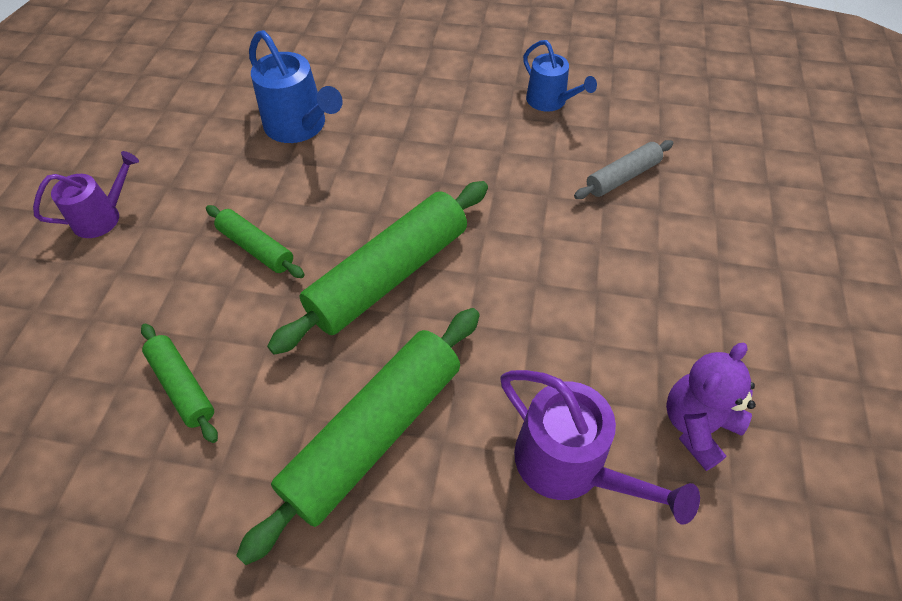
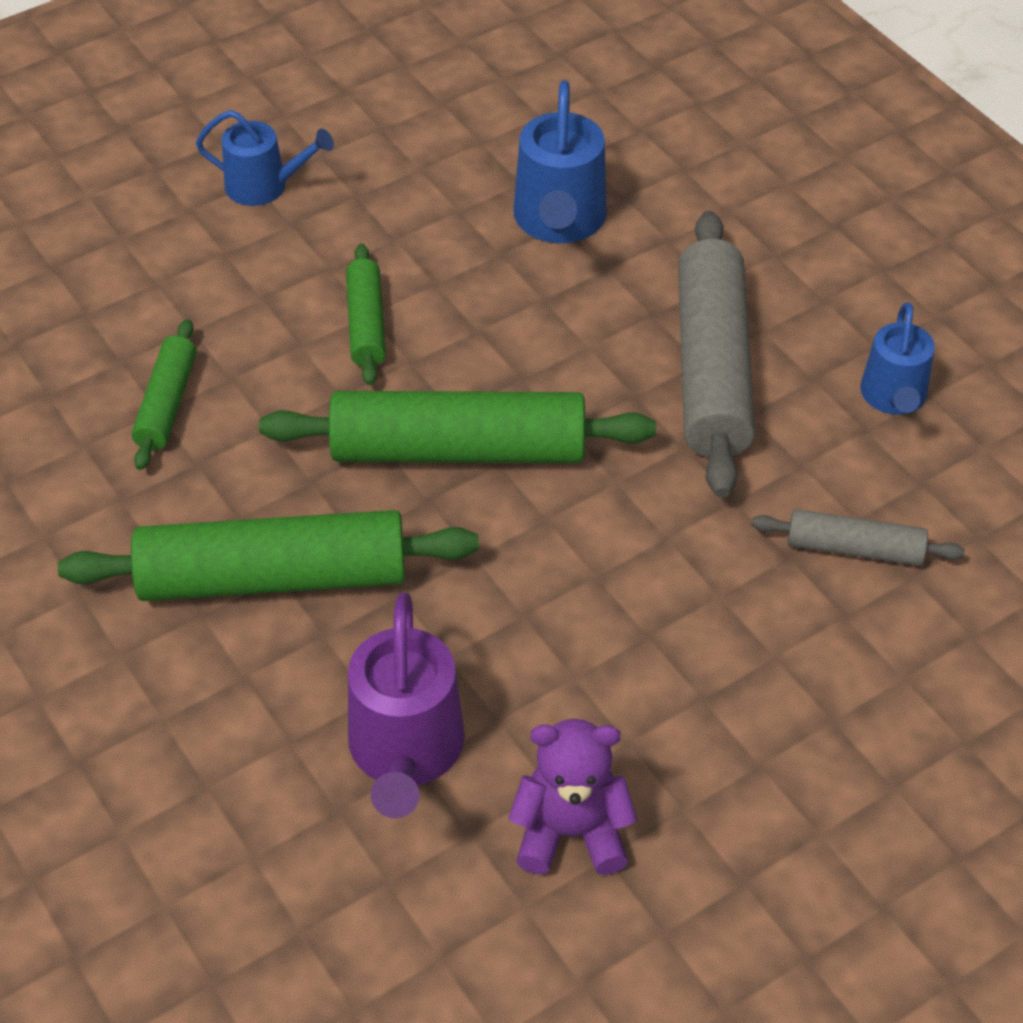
camera: 45 degrees right, 5 degrees down
purple watering can [33,151,139,238] -> blue watering can [196,110,334,206]
none -> grey rolling pin [678,211,755,498]

